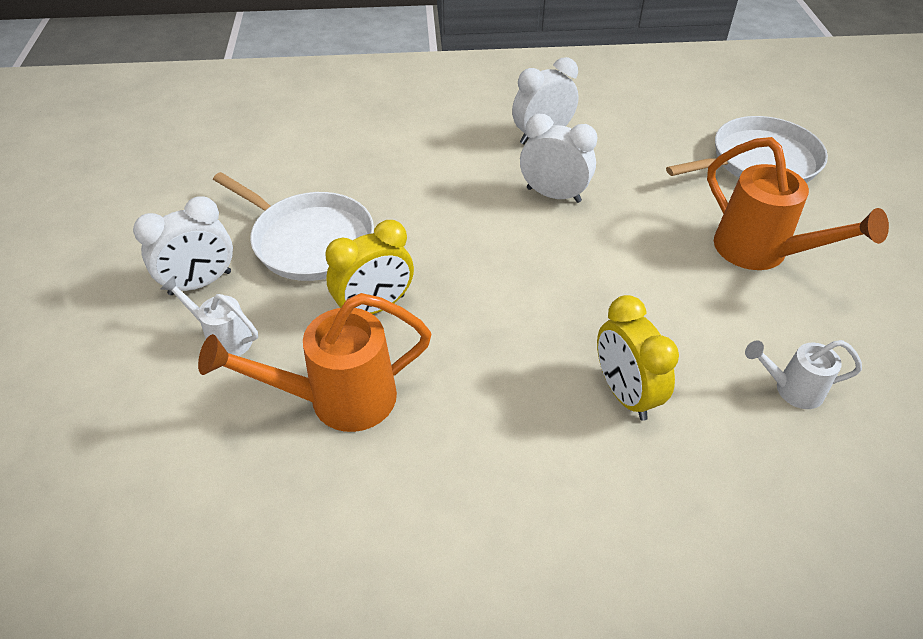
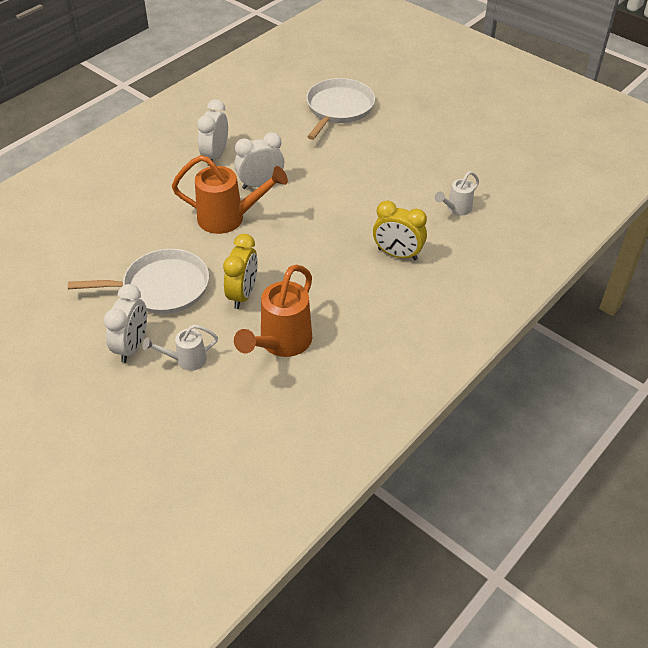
camera: 45 degrees left, 0 degrees up
orange watering can [707,137,889,270] -> orange watering can moved to [172,155,288,234]

